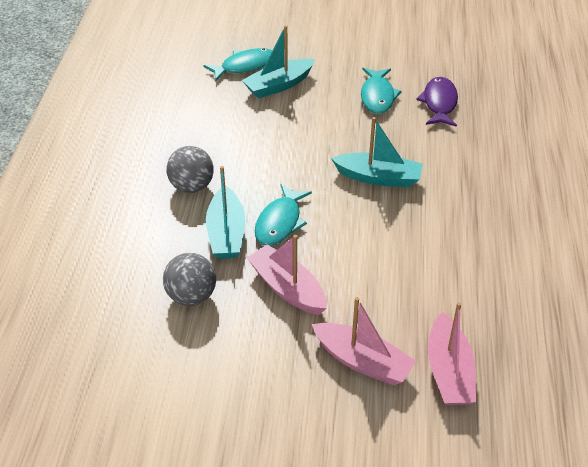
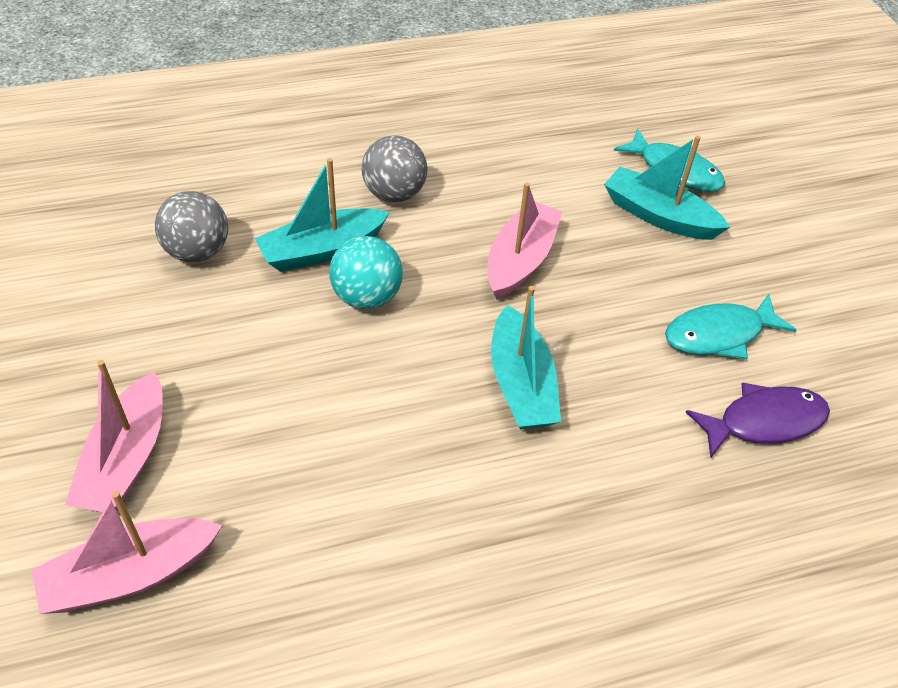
camera: 65 degrees right, 5 degrees up
pink boat [247,235,327,315] -> pink boat moved to [487,182,563,300]
turquoise fish [255,184,312,246] -> turquoise ball [329,236,403,309]

